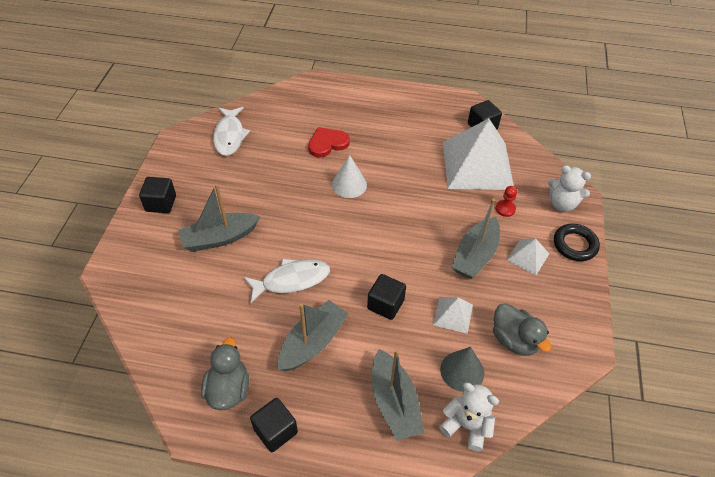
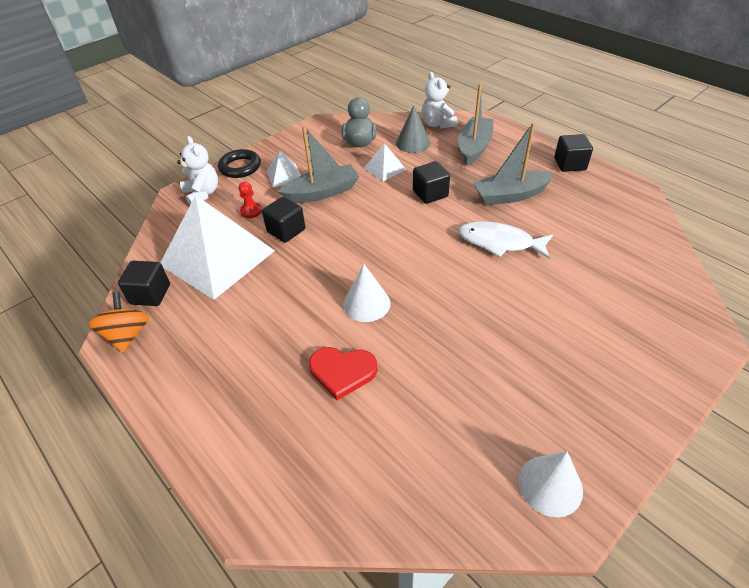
camera: 140 degrees left, 5 degrees down
black cube [139,177,176,213] -> black cube moved to [262,197,305,243]
grey boat [178,184,260,252] -> none
grey duck [201,337,249,410] -> none
white fish [213,107,250,156] -> none
none -> orange spinning top [88,291,149,353]
none -> white cone [518,451,583,517]

